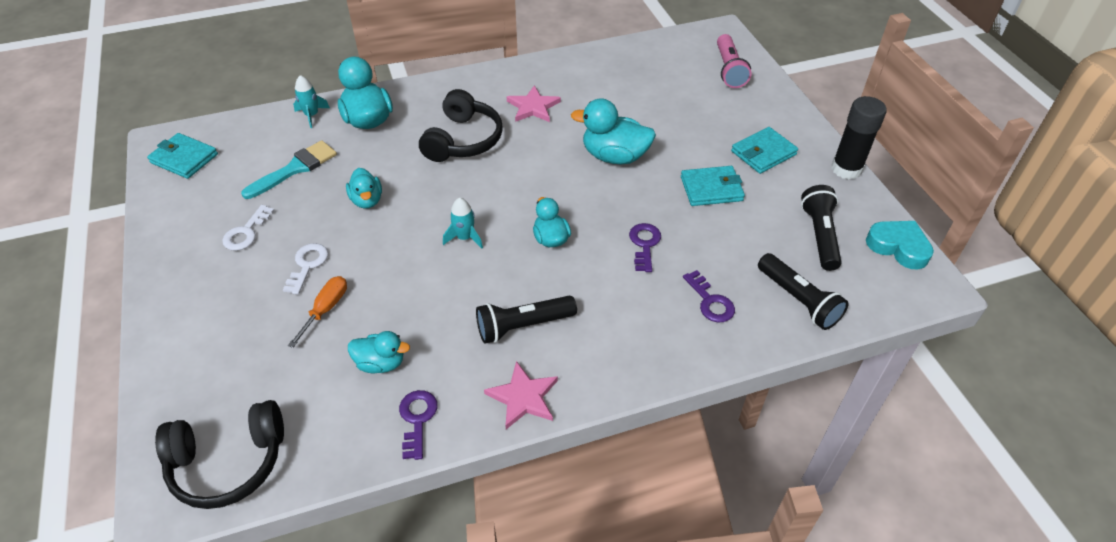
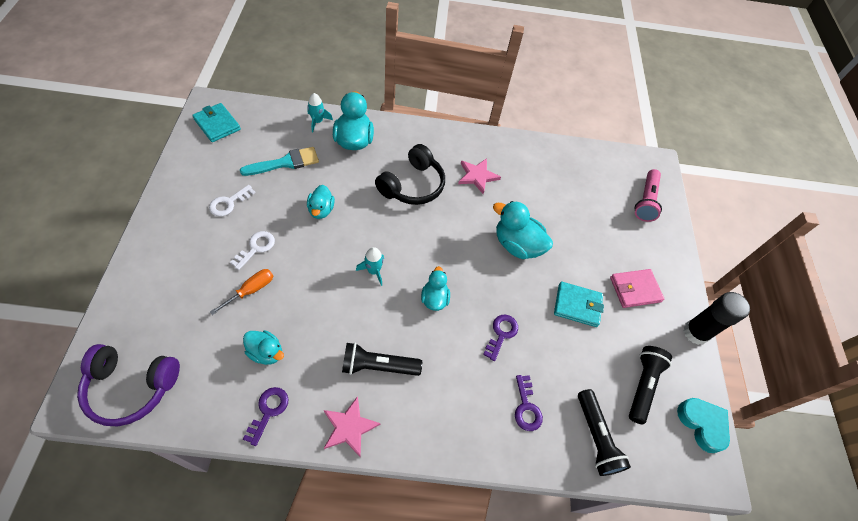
camera: 15 degrees right, 10 degrees up
black headphones [155,400,284,509] -> purple headphones [77,344,180,426]
turquoise wallet [731,127,798,174] -> pink wallet [610,269,664,308]

